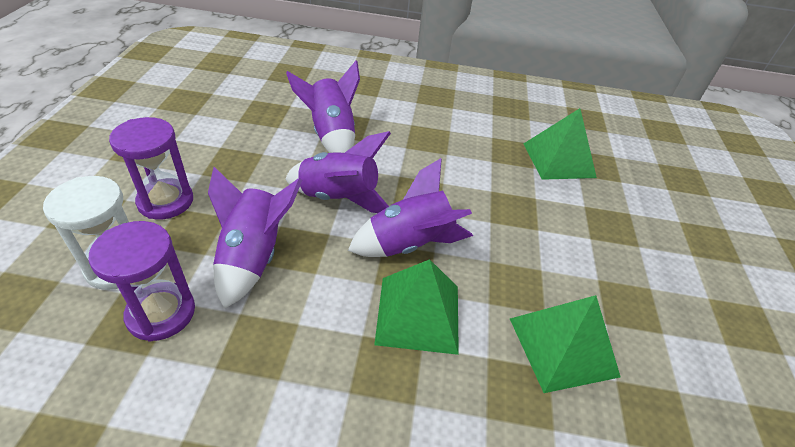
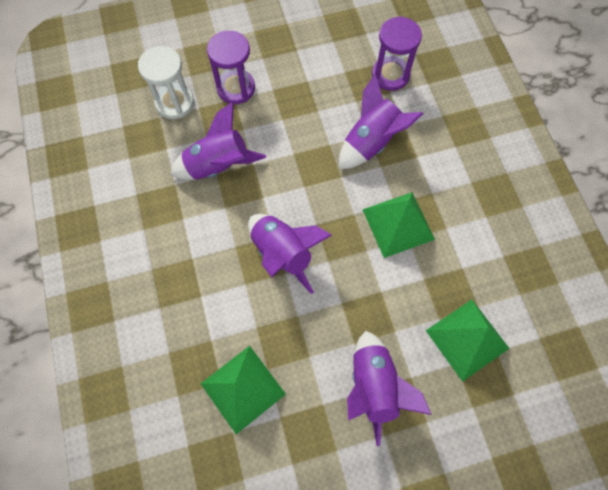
camera: 70 degrees right, 25 degrees up
purple hourglass [89,221,195,342] -> purple hourglass moved to [372,16,422,91]
purple rocket [285,131,391,213] -> purple rocket moved to [347,331,432,446]
green pyramid [374,259,459,355] -> green pyramid moved to [362,192,435,258]

